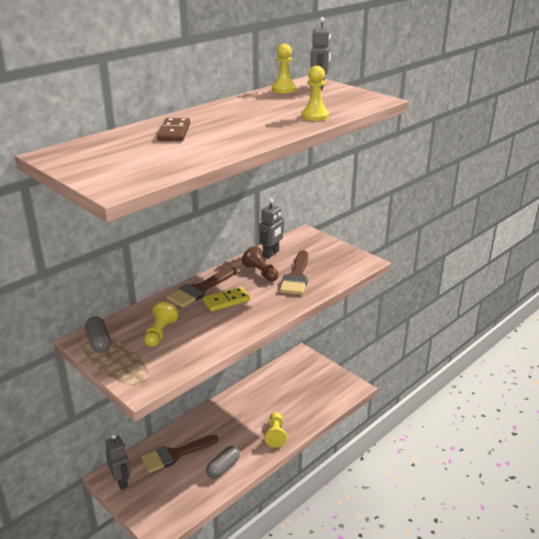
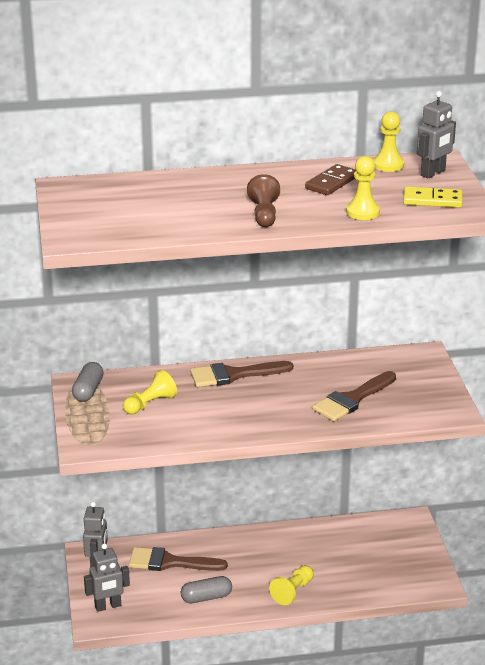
camera: 35 degrees right, 0 degrees up
brown domino [157,118,190,141] -> brown domino moved to [305,164,356,195]
yellow domino [203,287,250,312] -> yellow domino moved to [403,187,462,208]
brown pawn [242,246,279,282] -> brown pawn moved to [247,174,280,227]
grey robot [259,199,284,259] -> grey robot moved to [84,543,130,612]

